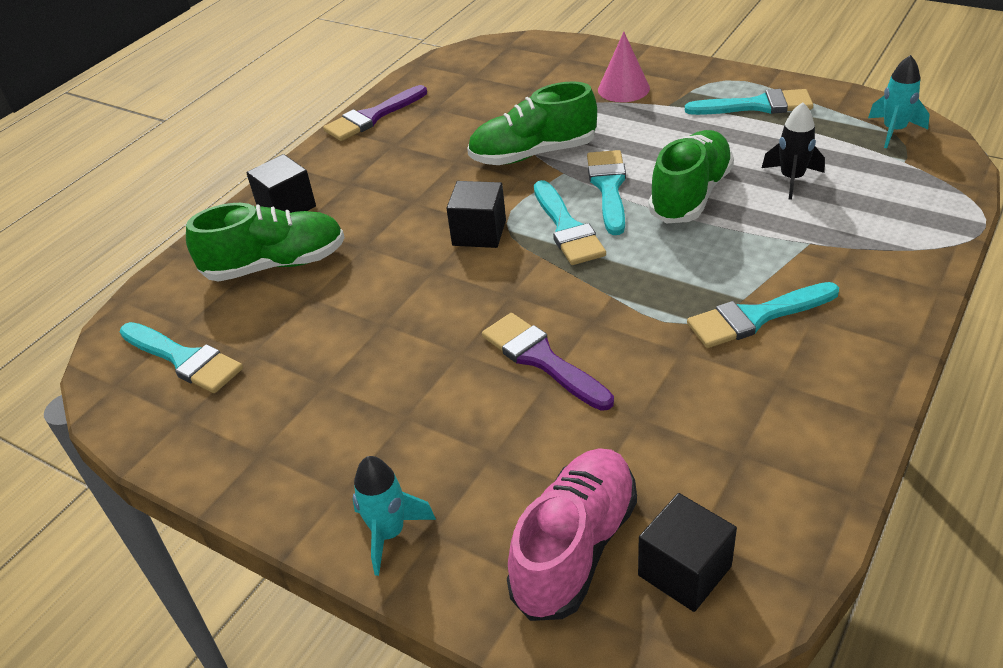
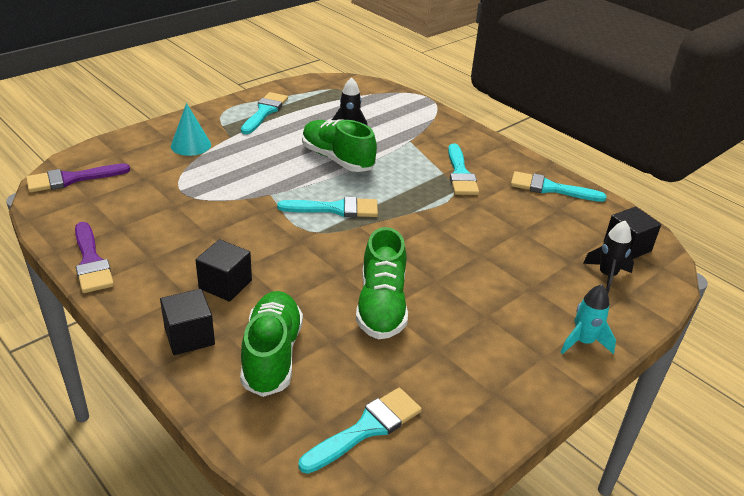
camera: 80 degrees left, 5 degrees down
black cube [446,181,506,248] -> black cube moved to [195,239,252,302]
green shoe [467,81,597,165] -> green shoe moved to [356,227,408,339]
purple brush [482,313,614,411] -> purple brush moved to [26,163,130,192]
pink shoe [507,448,637,621] -> black rocket [583,221,634,293]
turquoise brush [587,150,626,235] -> turquoise brush moved to [511,171,607,202]
pink cone [598,32,650,102] -> turquoise cone [171,103,211,156]
turquoise rocket [868,55,930,148] -> none

